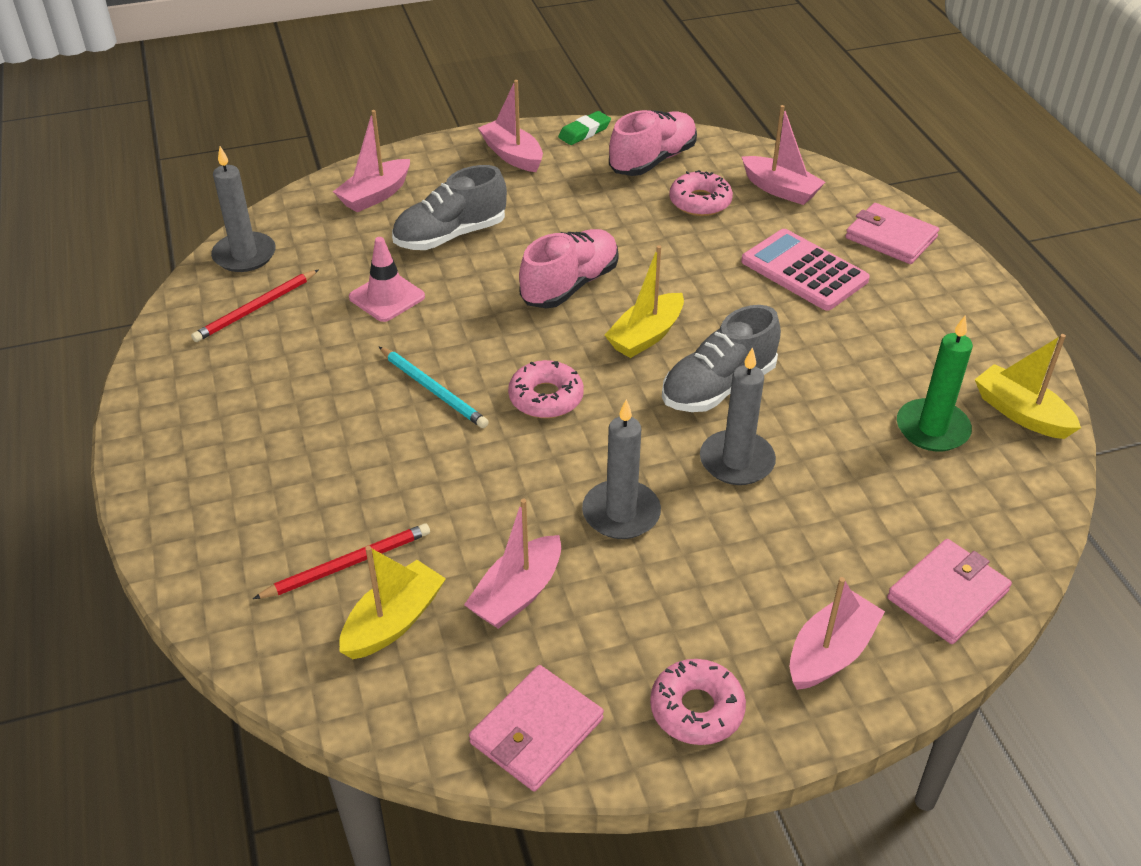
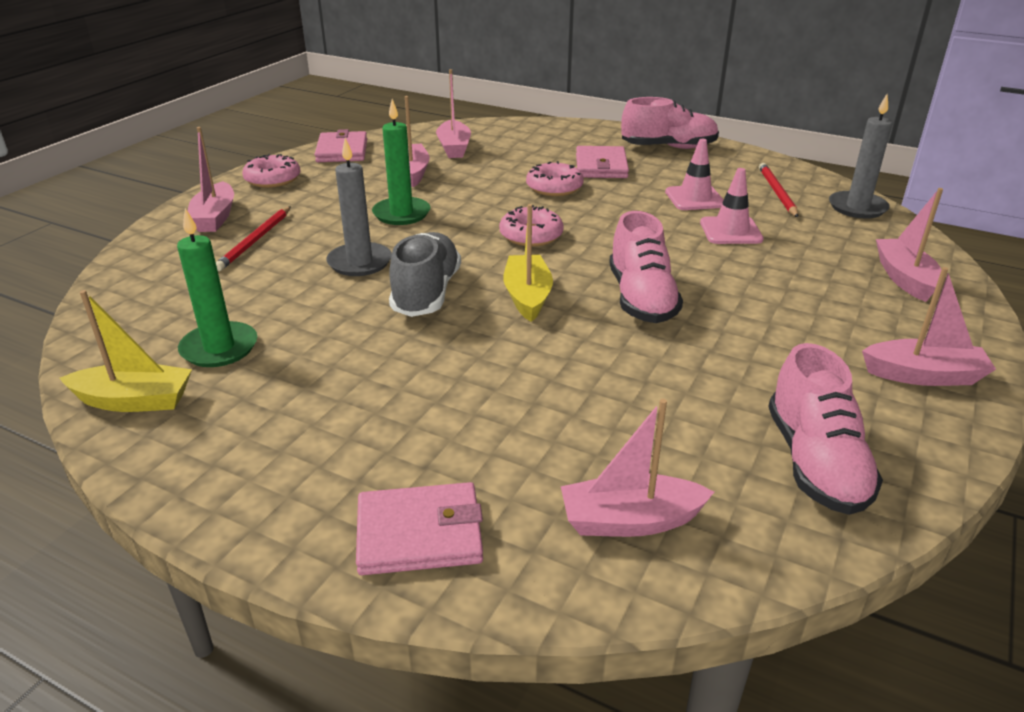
camera: 135 degrees right, 10 degrees down
red pencil [253,524,430,599] -> red pencil moved to [216,206,291,271]
yellow boat [339,546,446,659] -> pink boat [436,69,471,158]
turquoise pencil [379,347,489,428] -> none
grey shoe [392,165,507,250] -> none
green eraser [558,111,611,145] -> none
grey candle [582,399,661,539] -> green candle [372,99,430,225]
pink donut [669,170,733,216] -> pink donut moved to [526,161,584,196]
pink calculator [741,229,870,311] -> none
pink wallet [887,539,1012,644] -> pink wallet moved to [576,146,629,178]
none -> pink shoe [621,97,719,149]
none -> pink traffic cone [665,139,724,210]

